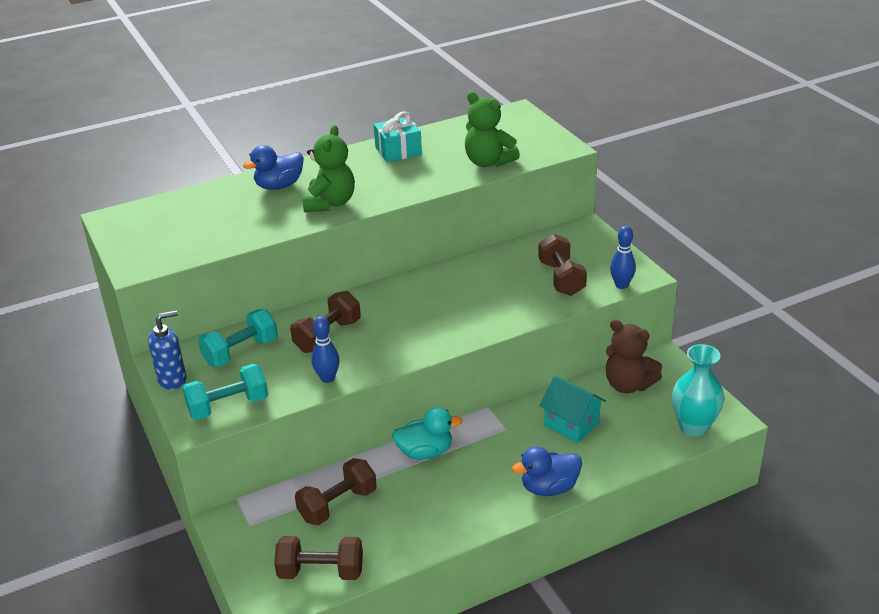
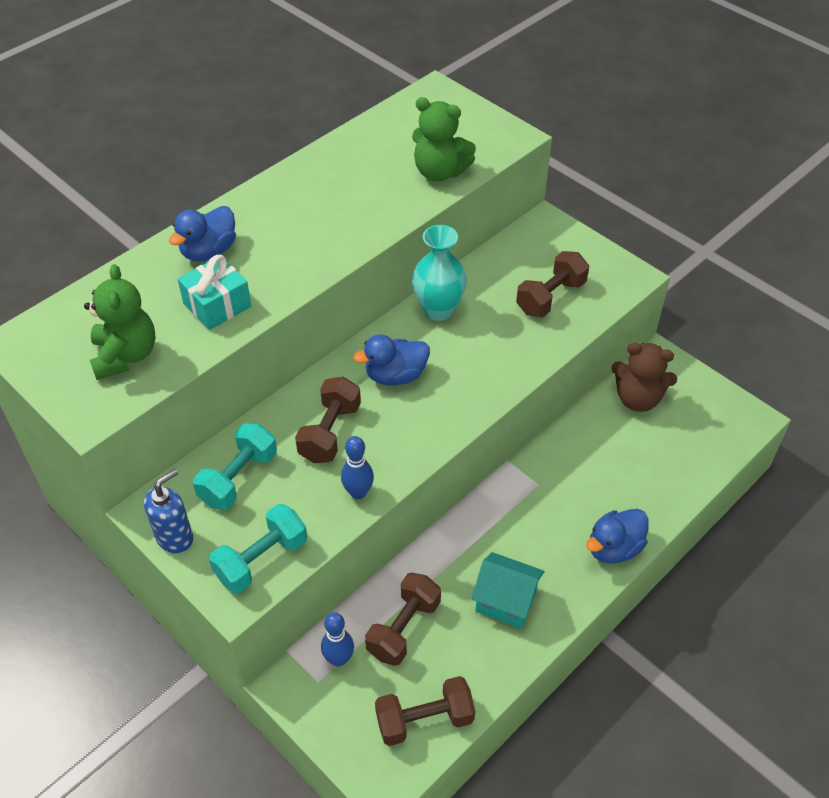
camera: 20 degrees left, 15 degrees up
green teddy bear [302,125,355,212] -> green teddy bear moved to [84,264,156,380]
turquoise gift [374,111,422,162] -> turquoise gift moved to [177,255,251,330]
turquoise duck [392,407,463,460] -> none
brown dumbbell [538,234,587,296] -> brown dumbbell turned 75 degrees clockwise [516,251,589,317]
turquoise house [539,375,606,443] -> turquoise house moved to [472,552,544,629]
blue bowling pin [610,226,636,289] -> blue bowling pin moved to [321,612,354,667]
turquoise vase [672,344,725,437] -> turquoise vase moved to [412,225,467,321]
none -> blue duck [353,334,430,386]

